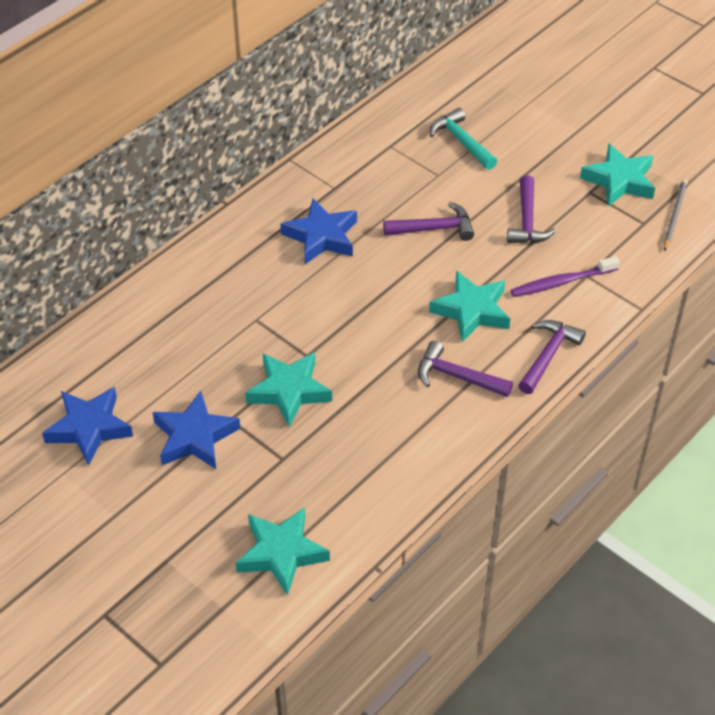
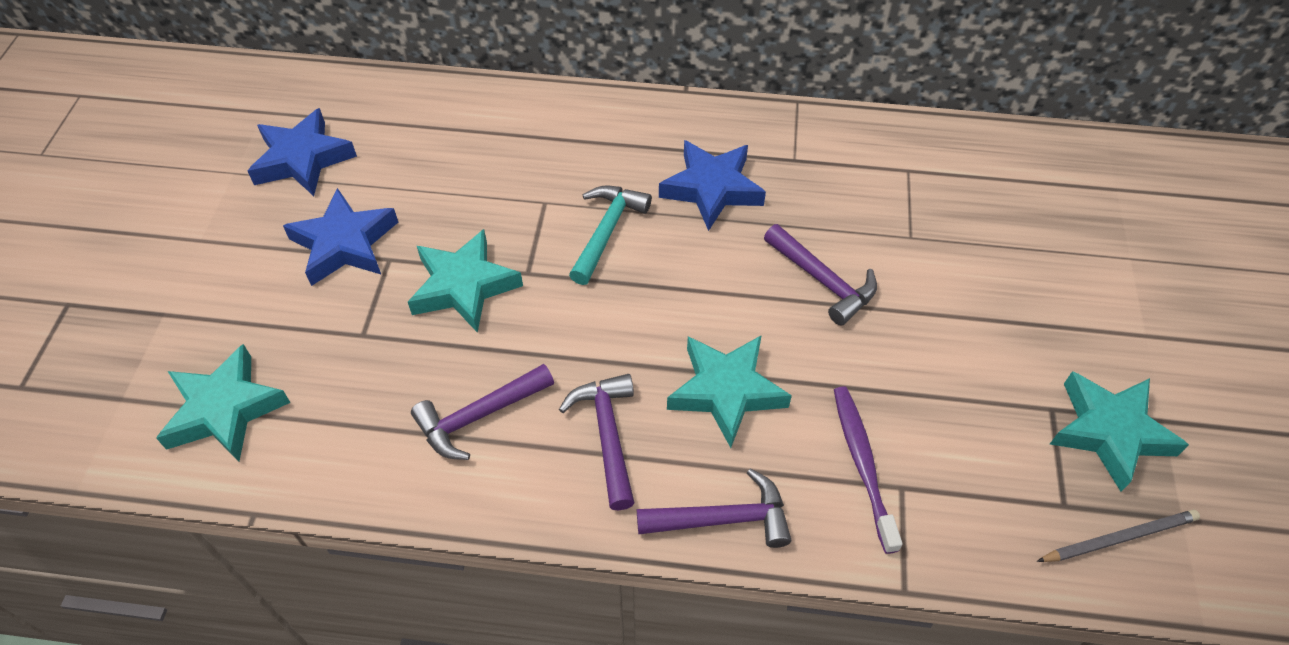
camera: 55 degrees right, 5 degrees up
turquoise hammer [430,108,497,170] -> turquoise hammer moved to [569,185,652,285]
purple hammer [507,175,556,243] -> purple hammer moved to [411,364,554,460]
purple toothbrush [511,256,620,297] -> purple toothbrush turned 45 degrees clockwise [834,386,903,554]

